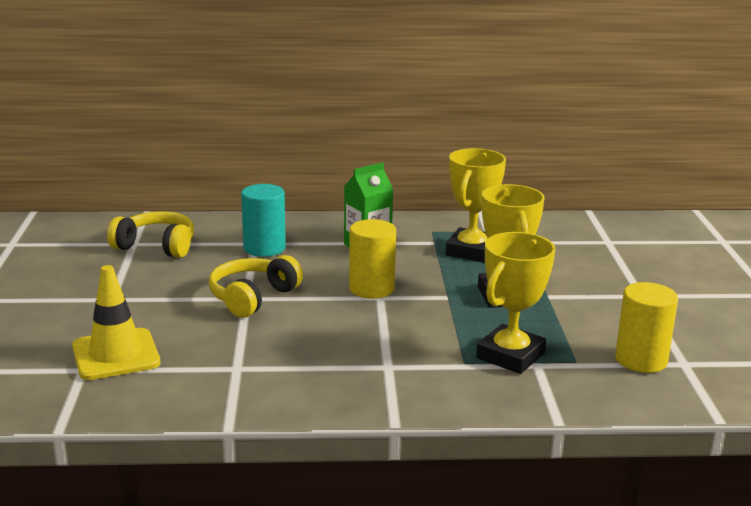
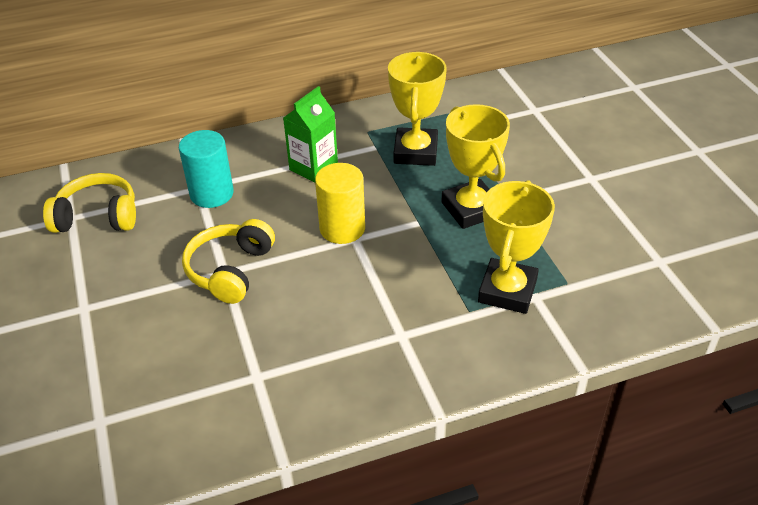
camera: 15 degrees left, 20 degrees up
yellow traffic cone [72,265,160,380] -> none
yellow cylinder [615,282,678,373] -> none

